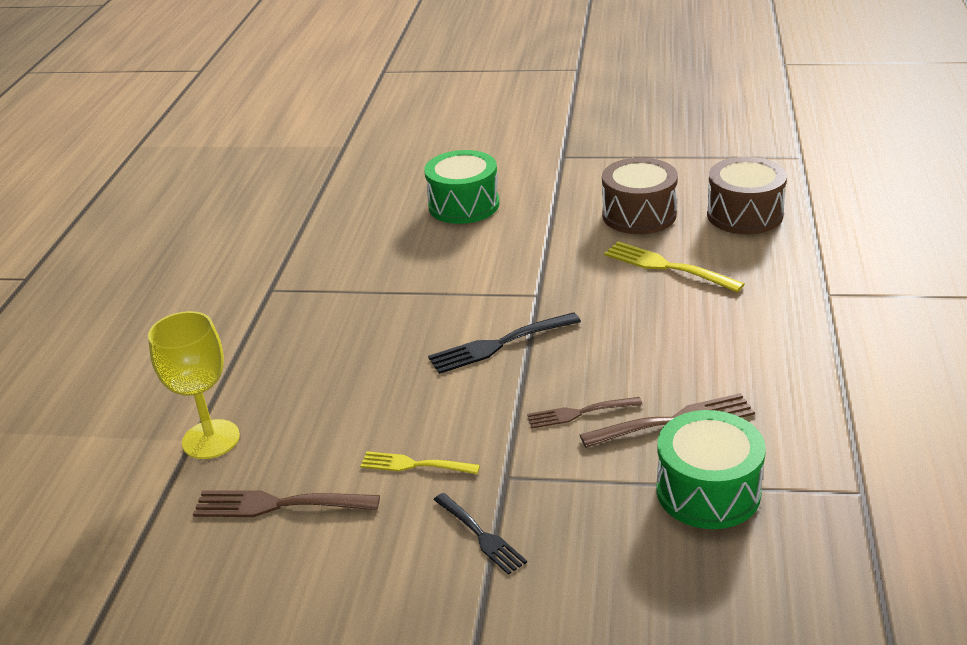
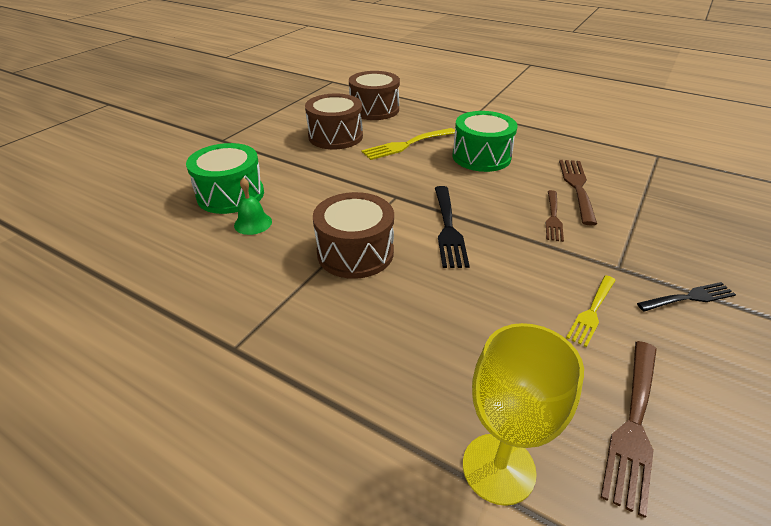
camera: 70 degrees left, 5 degrees up
green drum [656,410,766,529] -> green drum moved to [452,111,518,172]
none -> green bell [234,178,272,235]
none -> brown drum [313,192,394,279]

